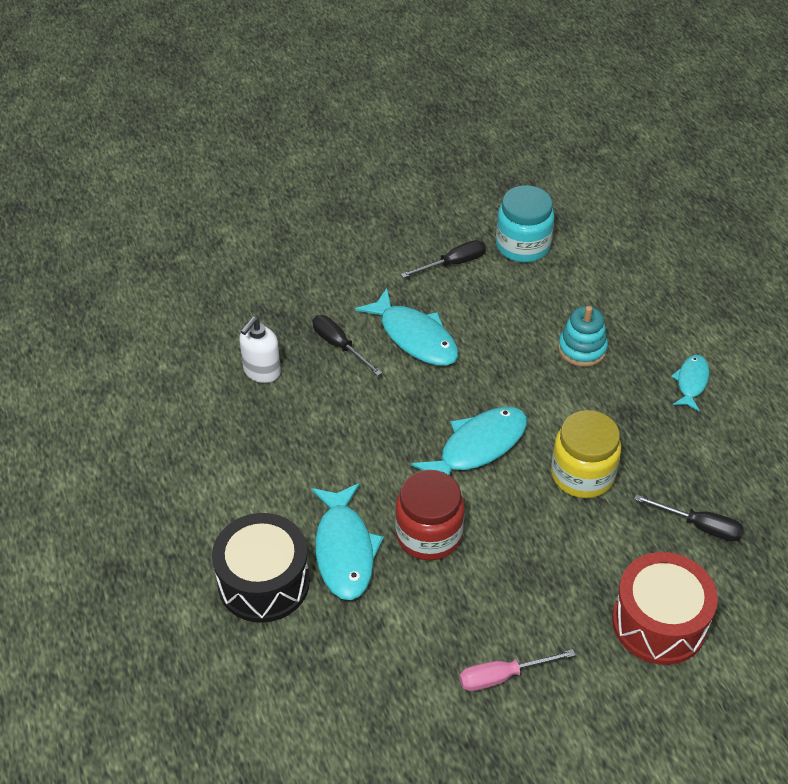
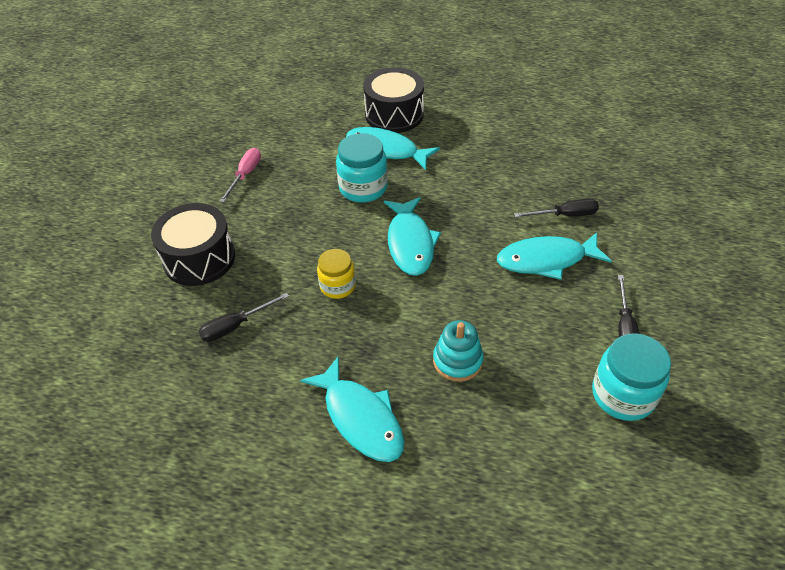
camera: 125 degrees right, 0 degrees up
white soap dispenser [239,317,281,383] -> none
red jar [395,470,465,560] -> turquoise jar [336,133,388,203]
yellow jar [551,410,621,498] -> yellow jar [317,249,356,299], size x0.65
red drum [612,552,718,665] -> black drum [151,203,235,286]
turquoise fish [671,355,710,411] -> turquoise fish [300,357,405,462], size x1.73

